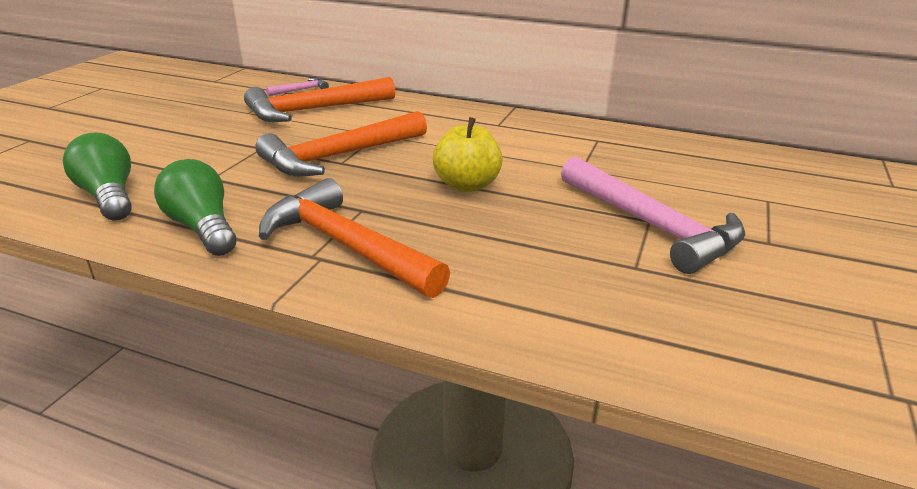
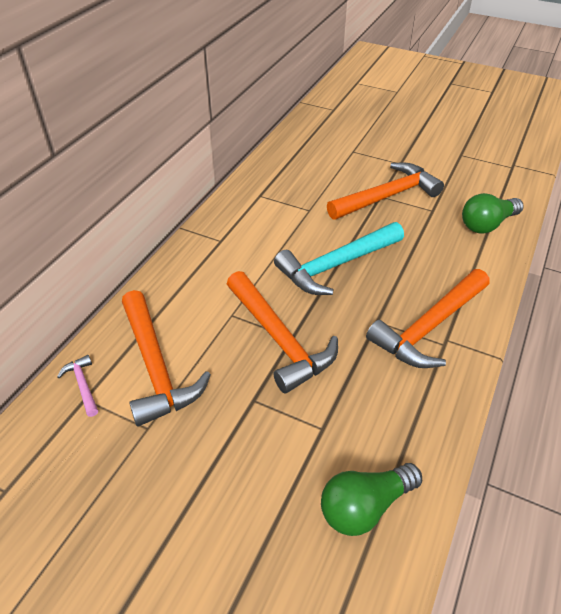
camera: 85 degrees left, 15 degrees up
green light bulb [154,159,236,256] -> green light bulb moved to [462,193,524,234]
yellow apple [433,117,503,192] -> turquoise hammer [274,222,404,295]
pink hammer [561,157,745,274] -> orange hammer [327,163,444,220]

